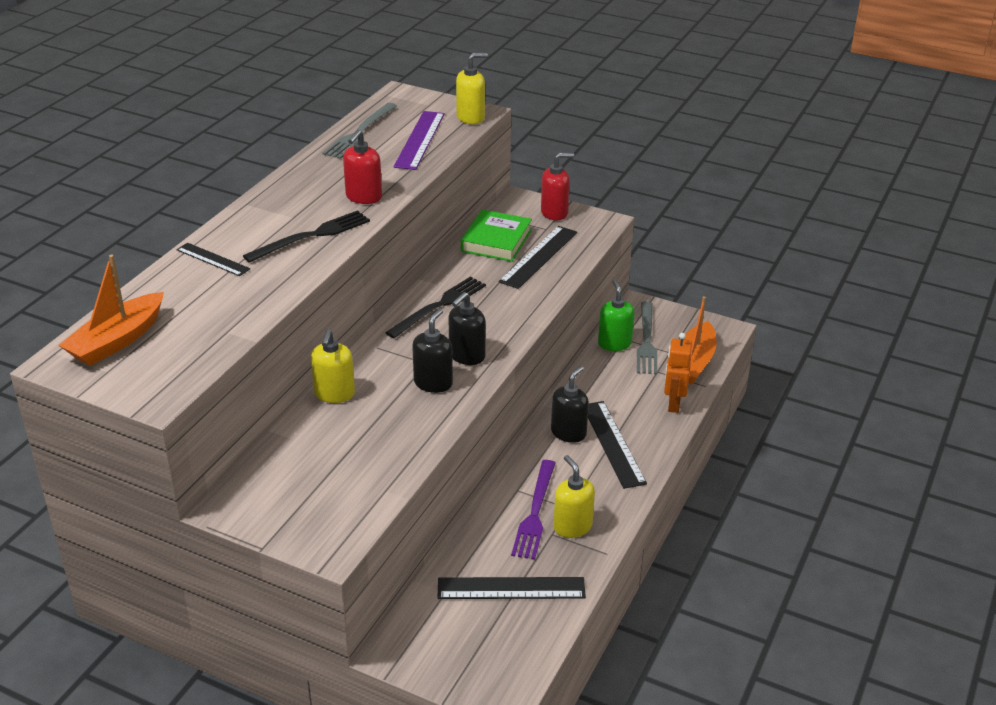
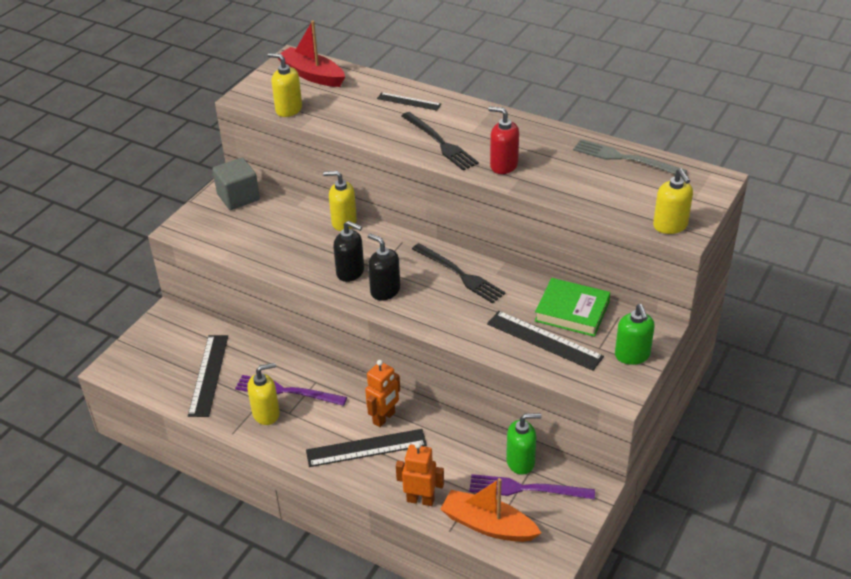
camera: 95 degrees right, 5 degrees up
orange boat [59,255,164,366] -> red boat [278,20,345,87]
black ruler [176,243,250,276] -> black ruler turned 75 degrees clockwise [377,92,441,111]
purple ruler [394,111,445,170] -> none
red soap dispenser [541,153,574,220] -> green soap dispenser [615,304,655,365]
black soap dispenser [551,366,589,443] -> orange robot [365,360,400,427]
grey fork [637,301,657,374] -> purple fork [469,474,595,500]
none -> grey cube [212,158,260,210]
none -> yellow soap dispenser [268,53,302,117]

